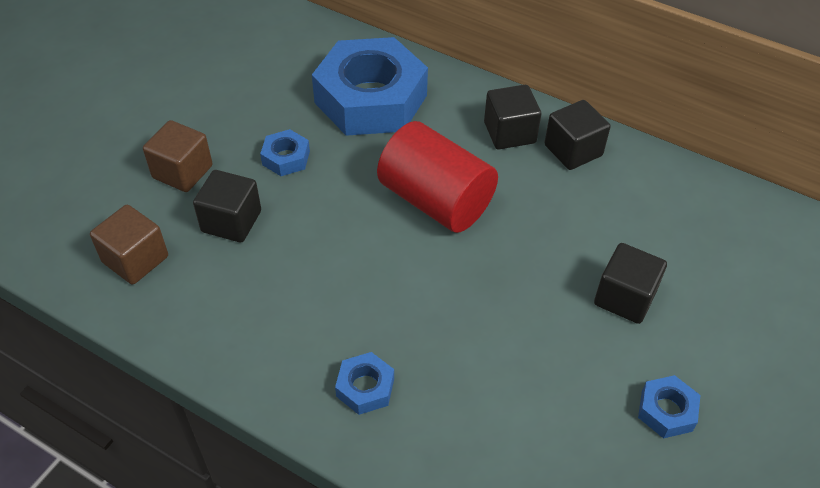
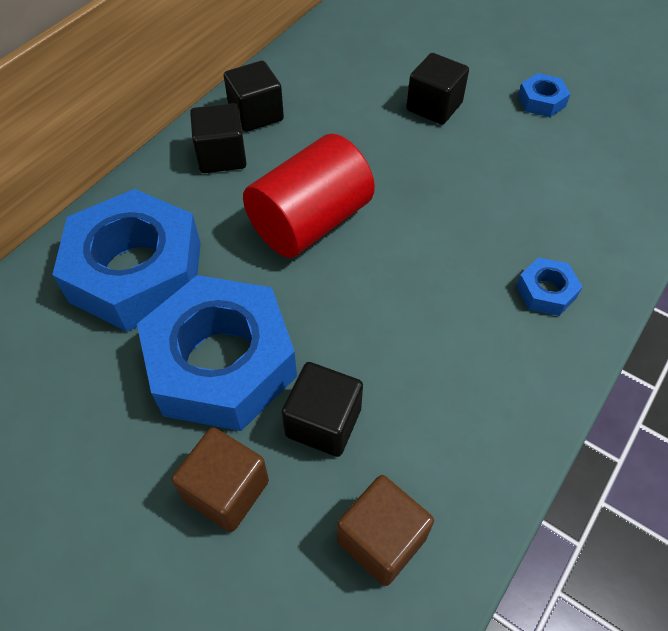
camera: 85 degrees left, 5 degrees up
blue nut [260,129,310,176] -> blue nut [137,275,297,431], size x2.40

